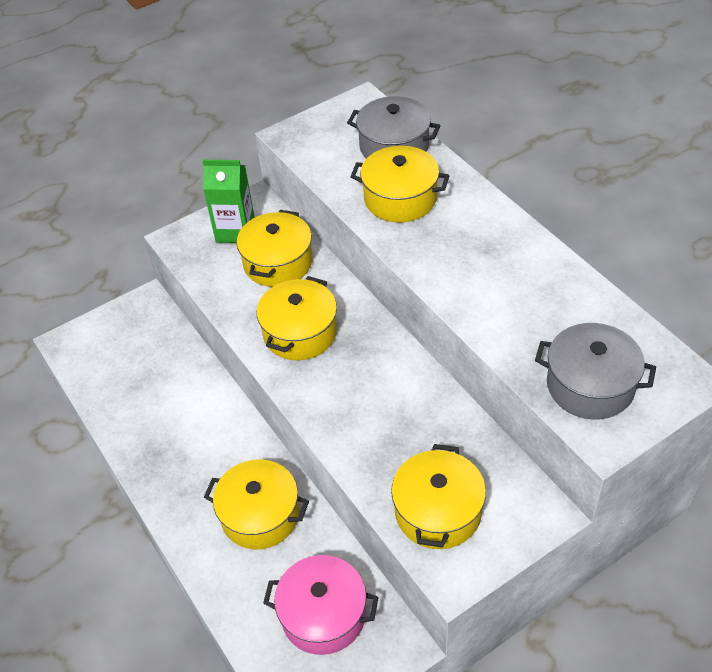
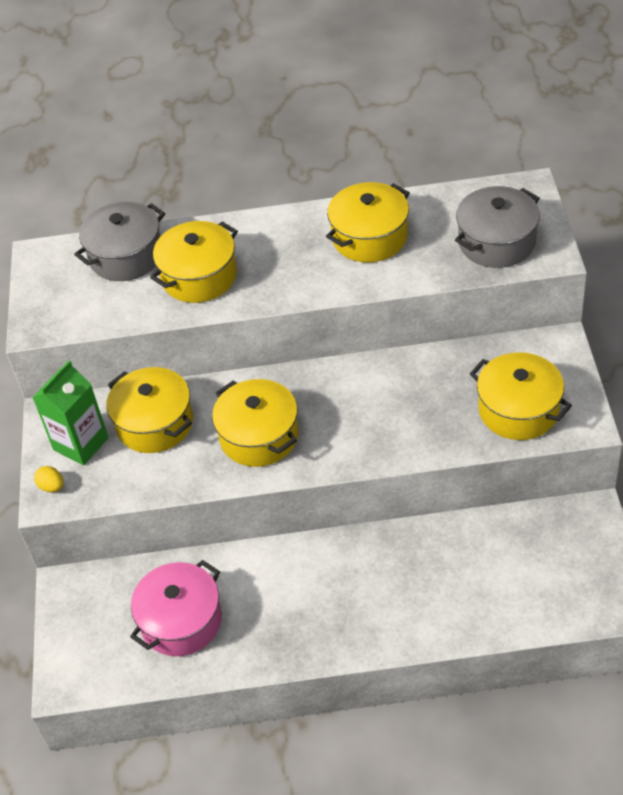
camera: 60 degrees left, 0 degrees up
yellow pot [204,459,309,550] -> yellow pot moved to [326,182,410,262]
pink pot [263,555,379,655] -> pink pot moved to [130,560,222,656]
none -> yellow egg [34,466,64,492]

